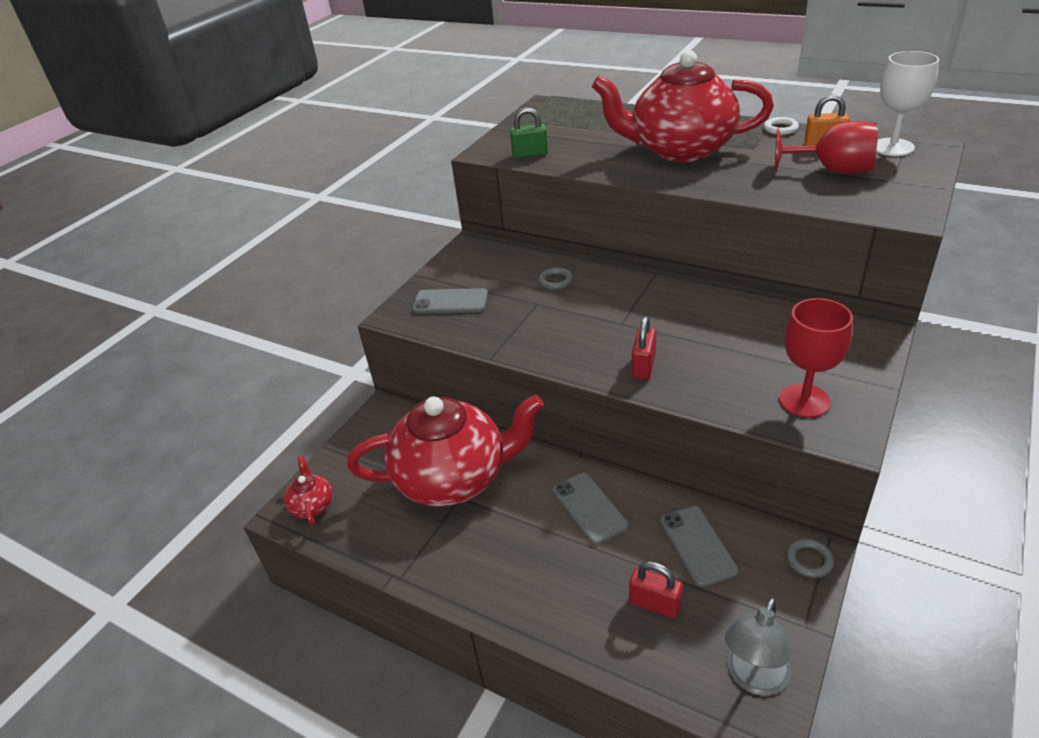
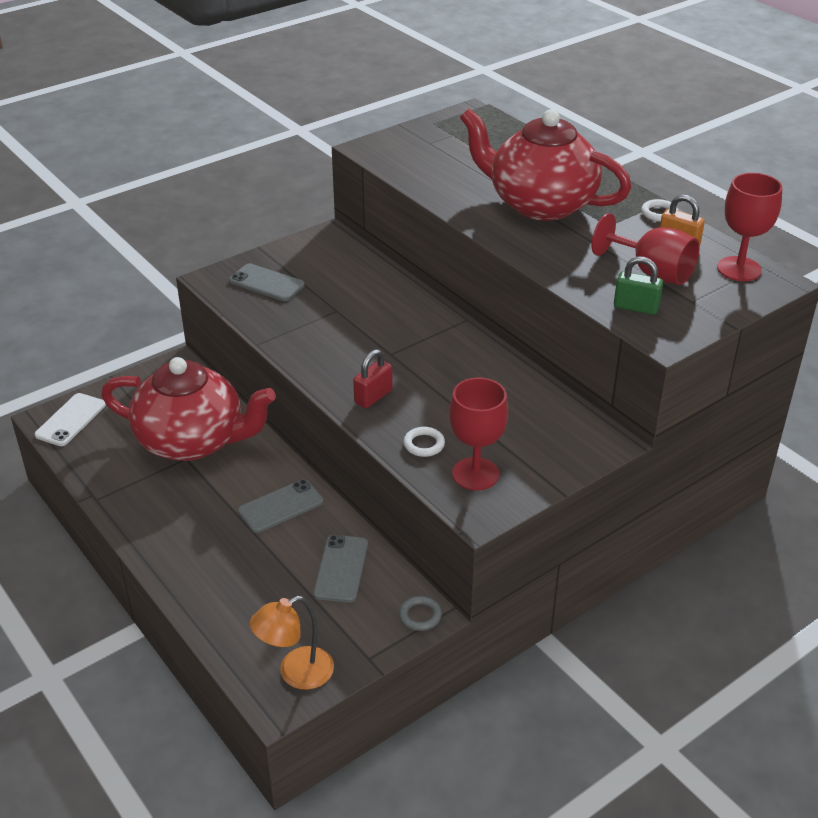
camera: 20 degrees right, 0 degrees up
red teapot [284,456,333,525] -> white phone [35,393,106,446]
green padlock [510,107,548,158] -> green padlock moved to [614,257,663,315]
grey ring [539,267,573,290] -> none
grey phone [553,473,629,545] -> grey phone turned 60 degrees clockwise [238,479,324,533]
red padlock [629,561,683,619] -> none
grey lamp [725,597,791,696] -> orange lamp [250,596,334,690]
white goblet [876,51,939,156] -> red goblet [717,173,782,281]
none -> white ring [403,427,445,457]

